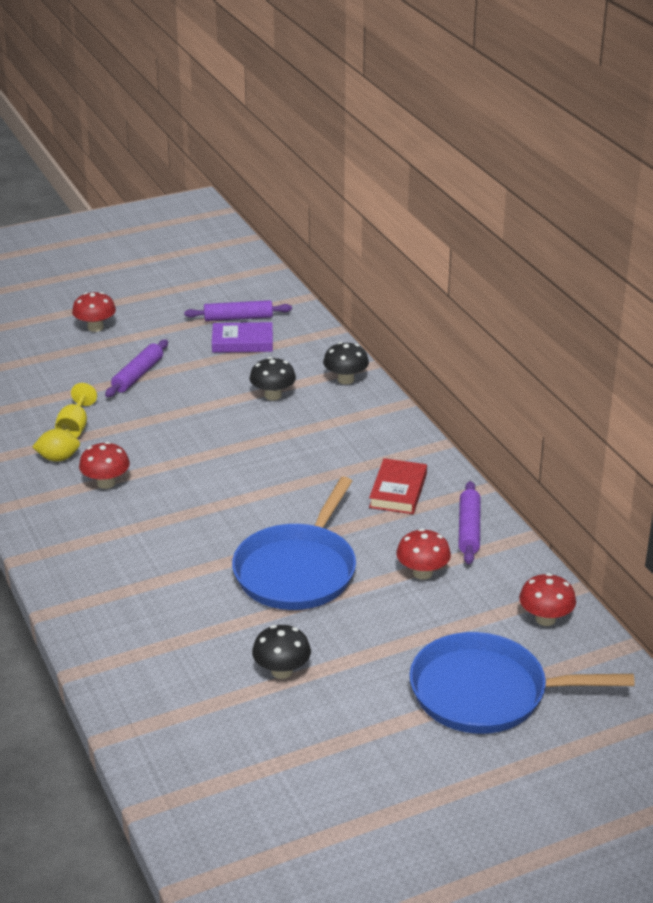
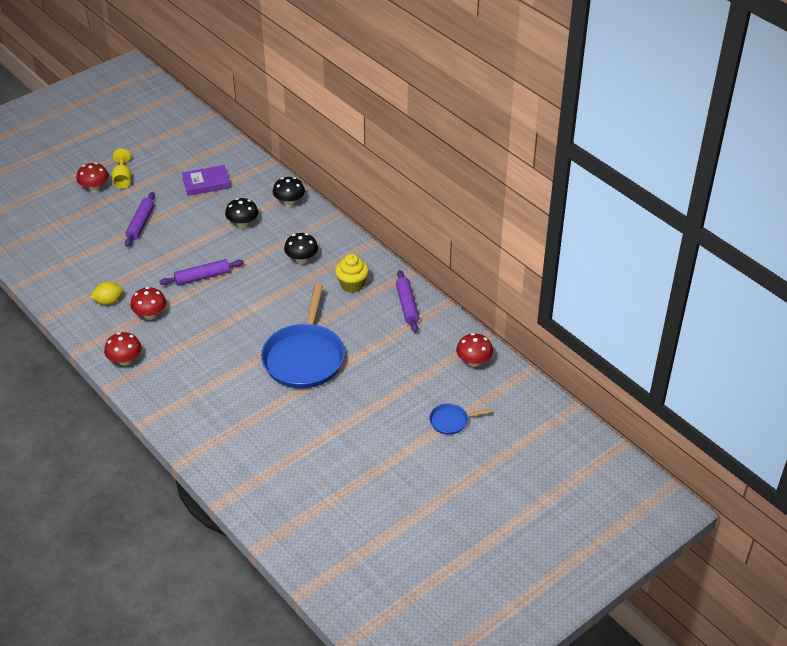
camera: 15 degrees left, 10 degrees up
yellow goblet [55,383,97,438] -> yellow goblet moved to [112,148,131,188]
purple rolling pin [184,300,292,321] -> purple rolling pin moved to [160,259,244,285]
black mushroom [252,625,311,679] -> black mushroom moved to [284,233,318,264]
red book [369,458,427,514] -> yellow cupcake [335,254,369,293]
red mushroom [396,529,451,580] -> red mushroom moved to [104,332,141,366]
blue pan [409,632,635,734] -> blue pan [429,404,492,435], size x0.44

